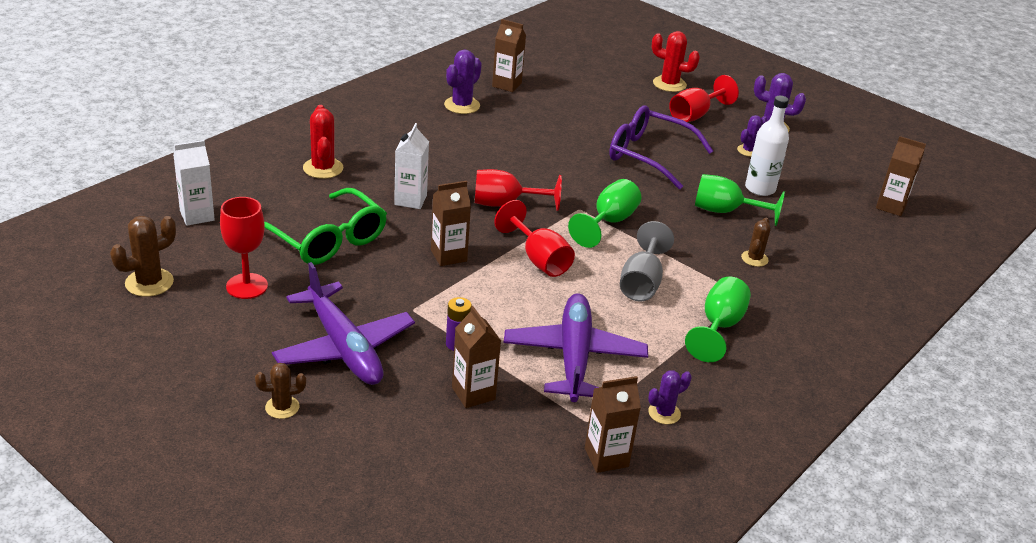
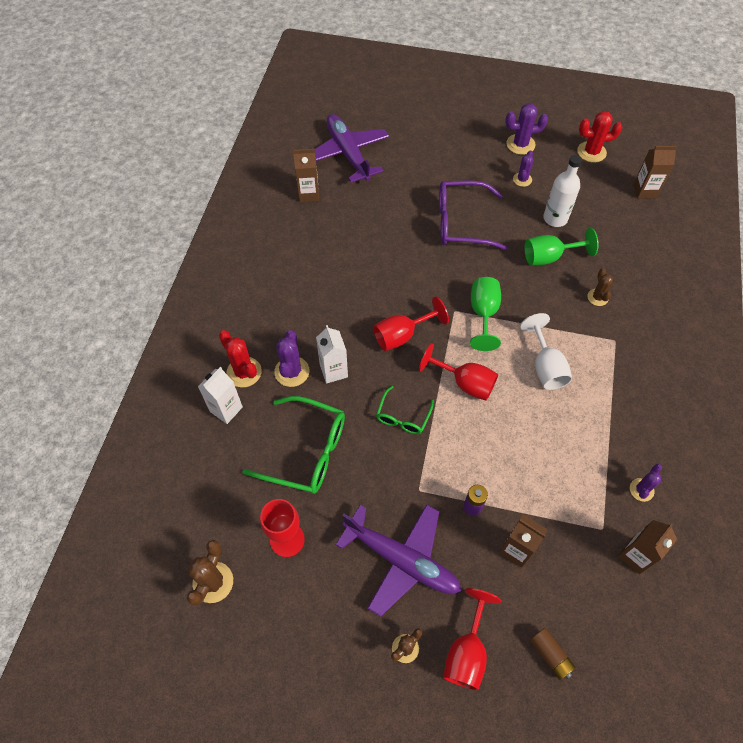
camera: 25 degrees left, 25 degrees up
white carton [174,140,215,226] -> white carton moved to [198,367,243,424]
brown carton [431,181,471,266] -> green glasses [376,386,434,434]
purple cactus [444,49,482,114] -> purple cactus moved to [274,330,309,387]
purple plane [504,293,648,402] -> purple plane moved to [315,114,389,183]
grey goblet [620,221,674,301] -> white goblet [520,313,572,390]
red cactus [652,31,700,92] -> red cactus moved to [577,111,623,162]
red goblet [669,75,739,122] -> red goblet moved to [443,588,501,690]
green goblet [685,276,751,362] -> none
none -> brown battery [530,628,576,680]

